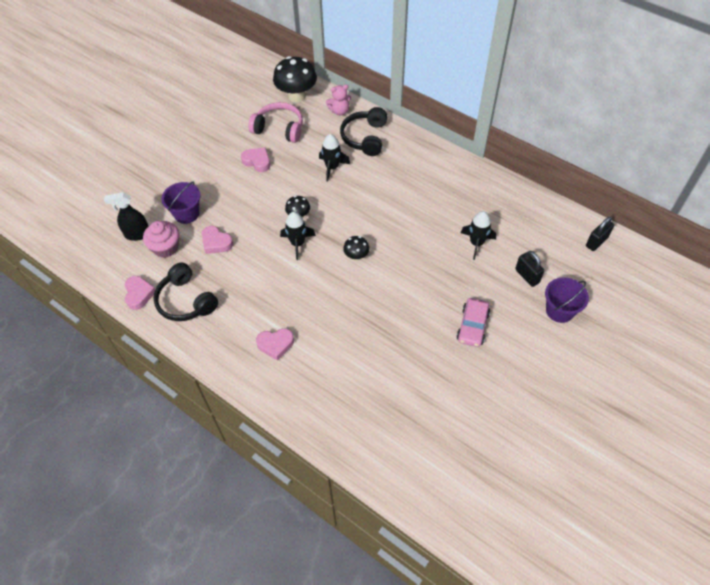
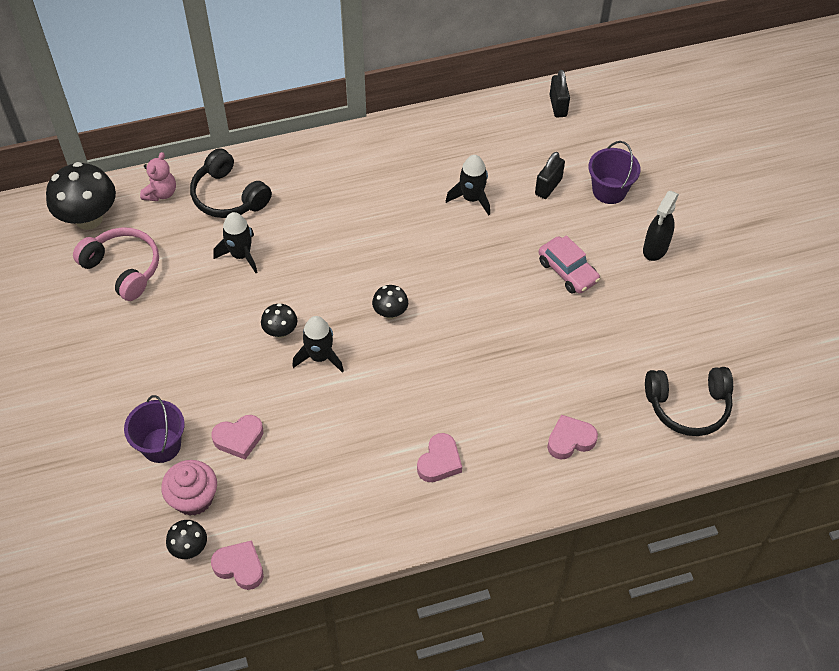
camera: 55 degrees left, 0 degrees up
black spray bottle [104,192,149,241] -> black spray bottle moved to [643,191,679,261]
black headphones [153,262,218,321] -> black headphones moved to [645,367,733,436]
pink heart [241,147,270,172] -> pink heart moved to [547,415,598,459]
pink headphones [248,102,303,143] -> pink headphones turned 75 degrees clockwise [73,227,159,301]
black padlock [515,251,544,287] -> black padlock turned 60 degrees counterclockwise [535,152,565,199]
none -> black mushroom [166,520,207,559]

